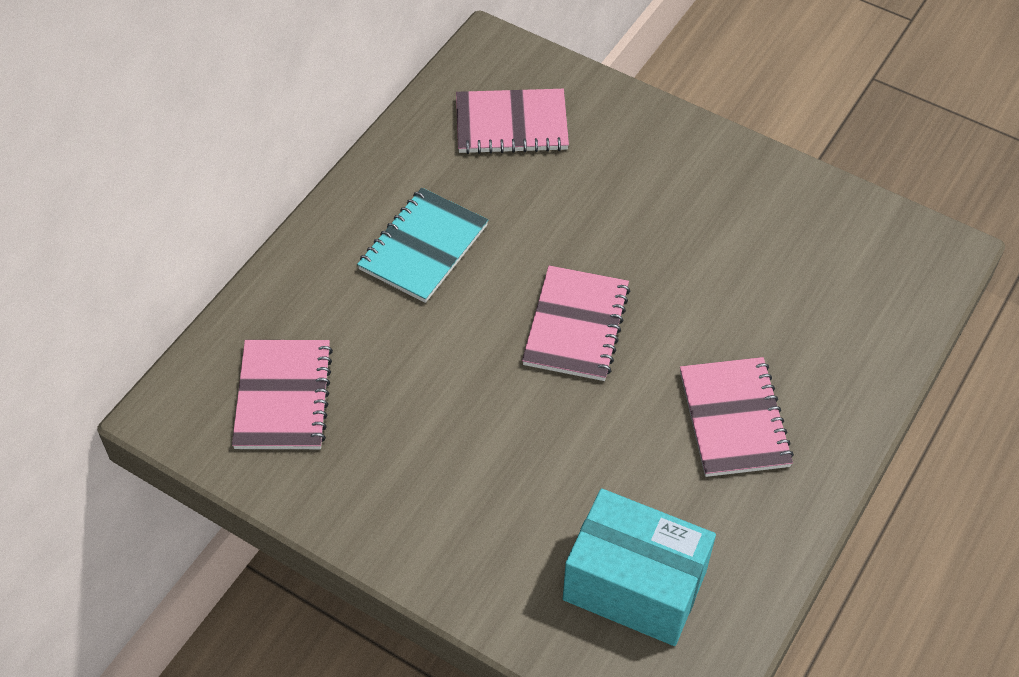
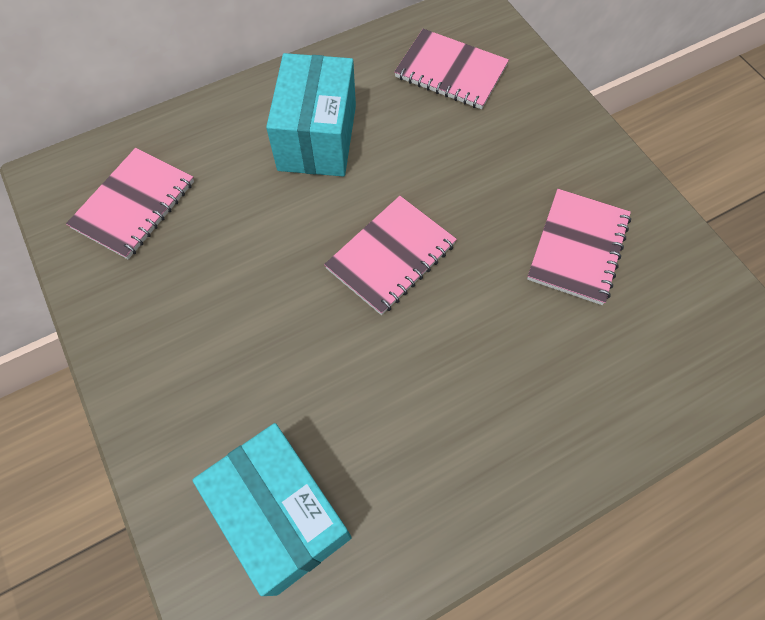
camera: 30 degrees right, 10 degrees up
turquoise notebook [357,188,488,303] -> turquoise box [266,53,356,177]
pink notebook [680,357,794,477] -> pink notebook moved to [527,189,631,305]

